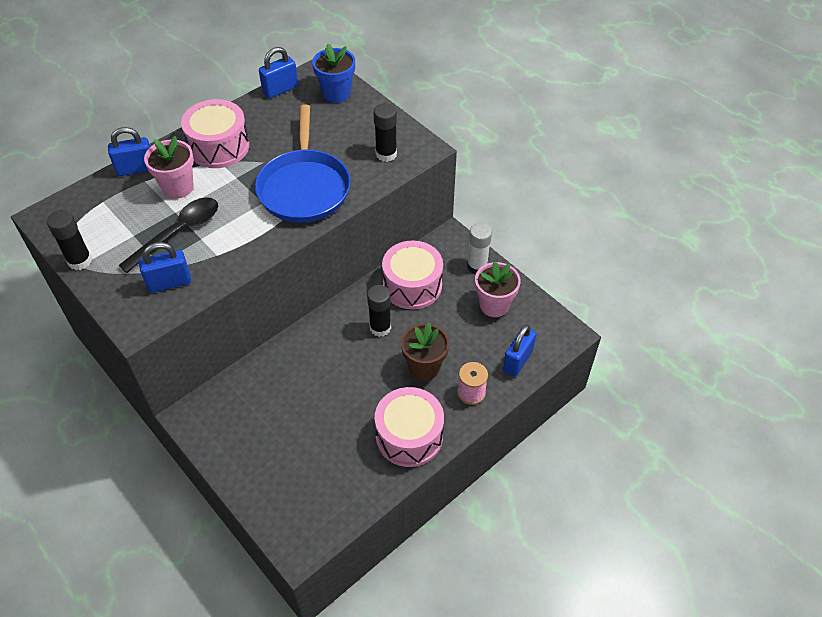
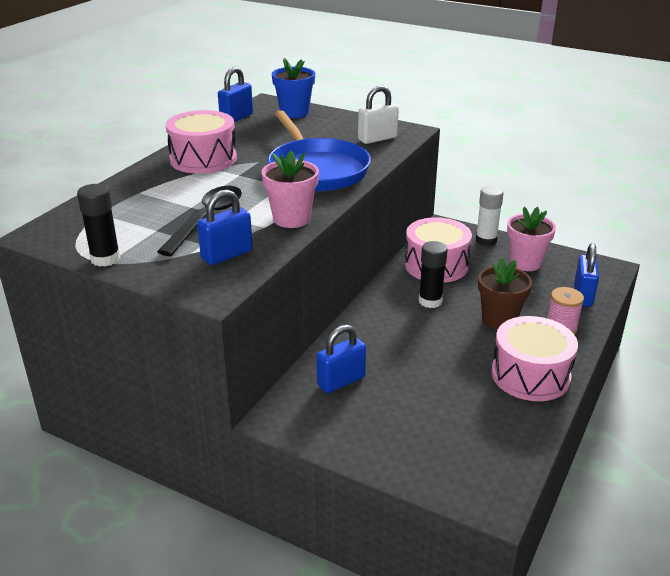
camera: 20 degrees left, 20 degrees down
blue padlock [108,127,150,176] -> blue padlock moved to [317,325,366,393]
pink flower pot [144,136,194,199] -> pink flower pot moved to [261,151,319,228]
black glue stick [373,103,397,162] -> white padlock [358,85,399,144]

